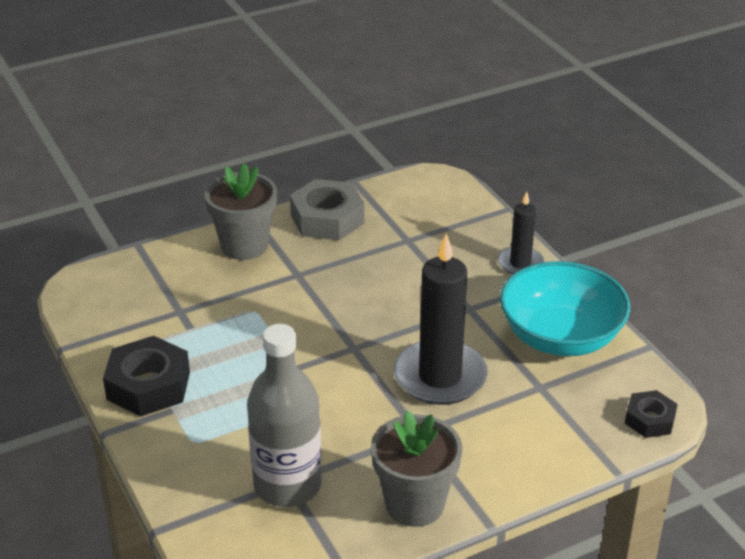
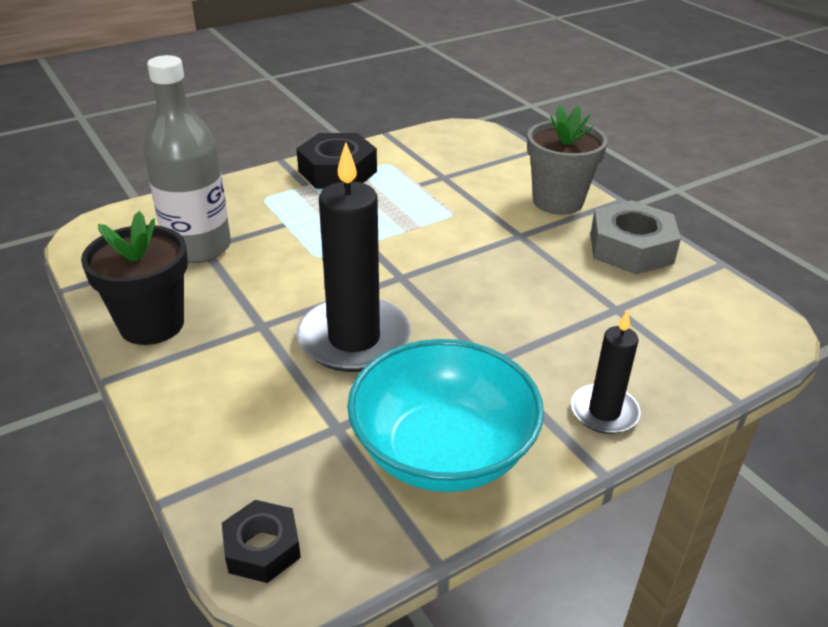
camera: 85 degrees right, 0 degrees up
grey flower pot [371,410,462,527] -> black flower pot [81,211,188,345]

